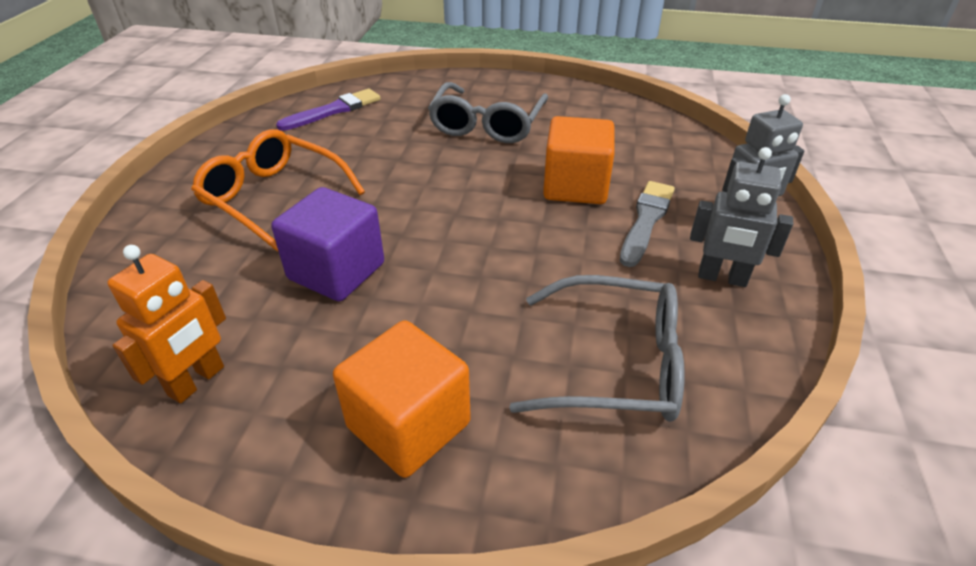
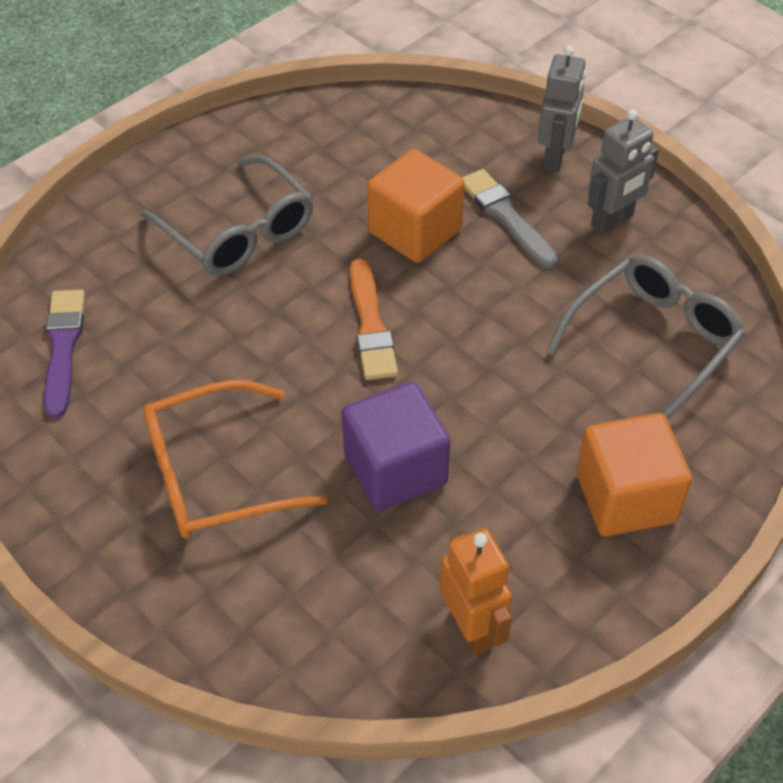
camera: 55 degrees left, 10 degrees up
none -> orange brush [350,259,398,380]

